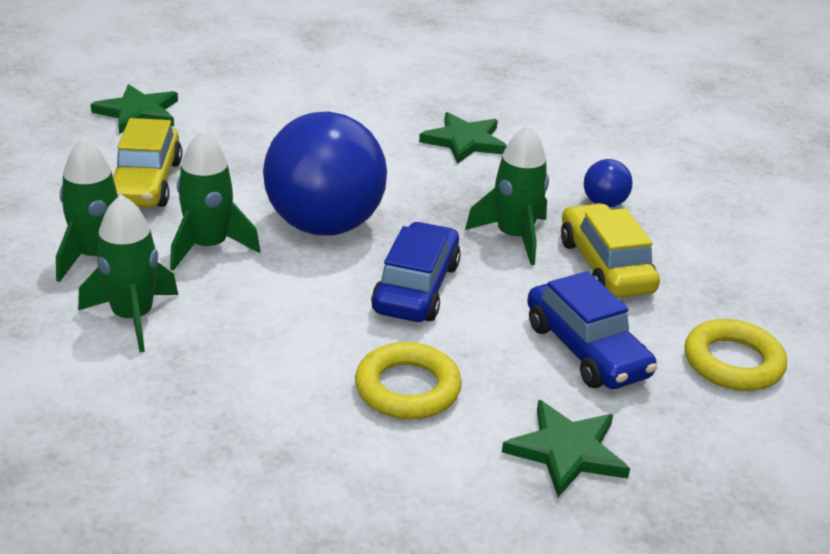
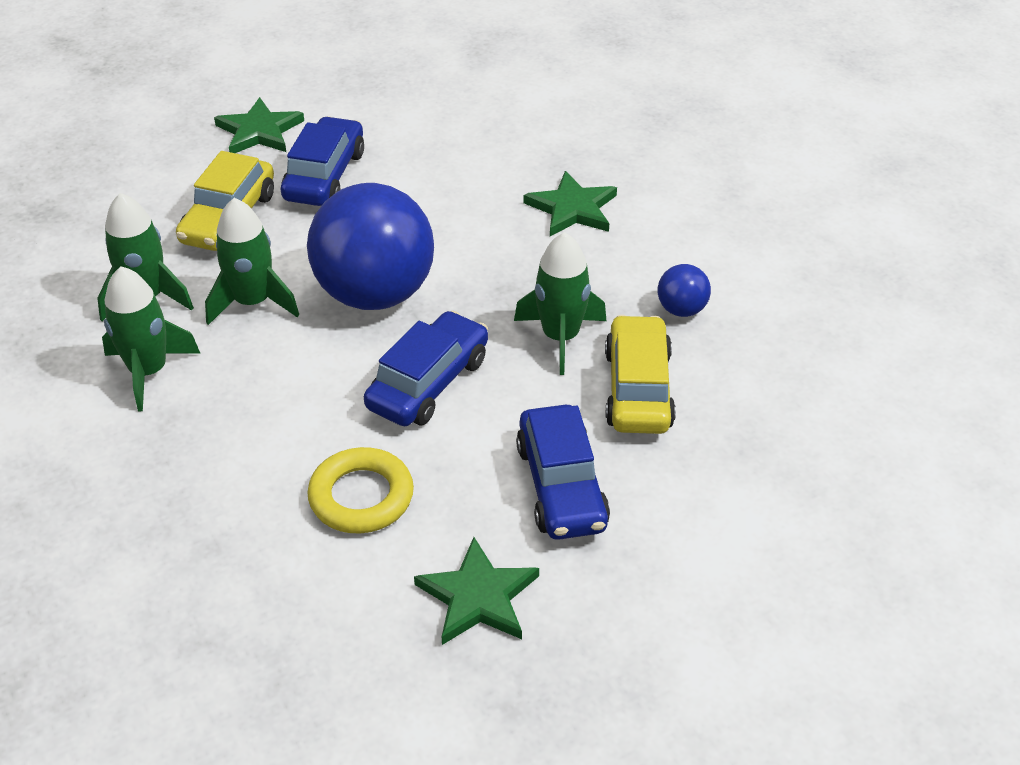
camera: 20 degrees right, 10 degrees up
yellow ring [684,319,787,391] -> none
none -> blue car [281,116,364,206]

